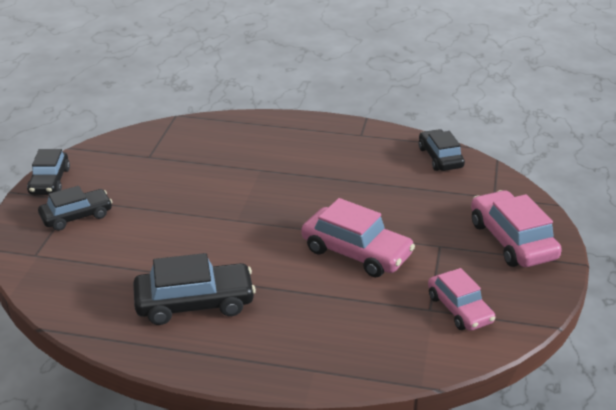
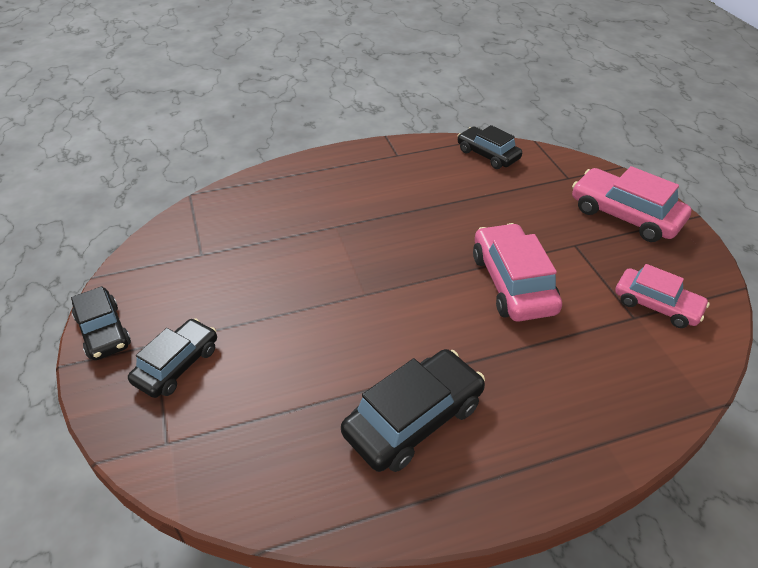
camera: 30 degrees left, 10 degrees up
pink car [301,198,415,278] -> pink car turned 105 degrees counterclockwise [473,223,562,322]

